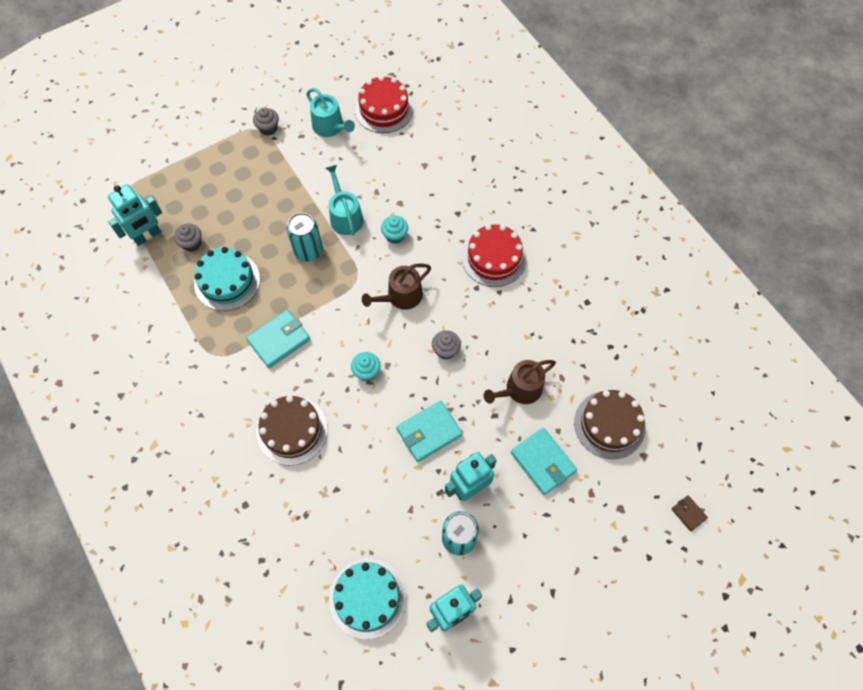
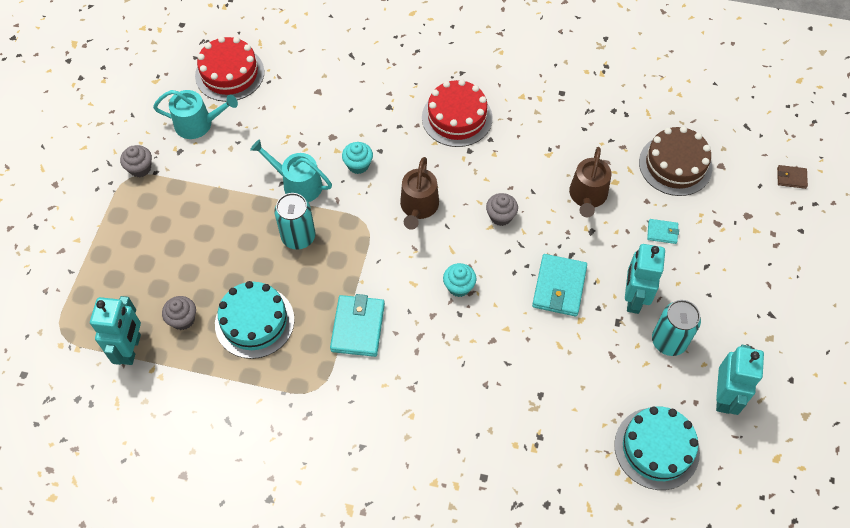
camera: 45 degrees left, 5 degrees down
brown cake [256,395,328,466] -> none
turquoise wallet [511,428,577,495] -> turquoise wallet [647,219,679,244], size x0.52

